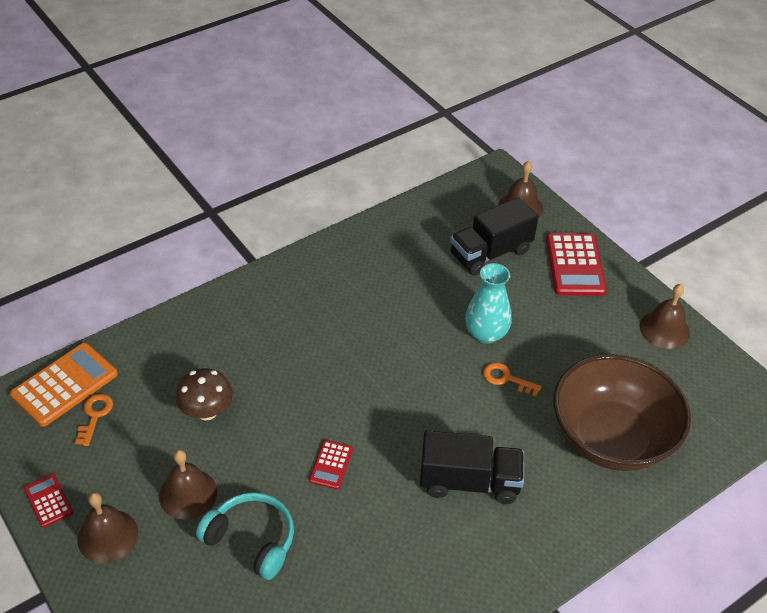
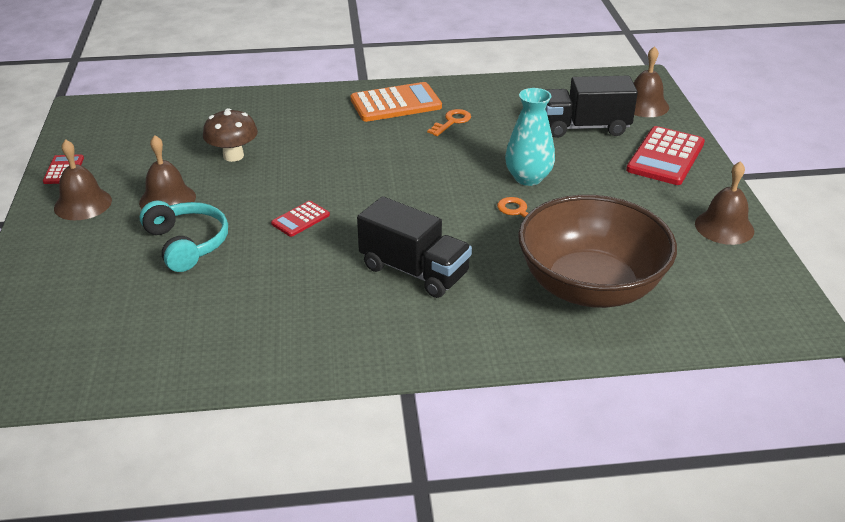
camera: 30 degrees right, 10 degrees down
orange calculator [10,343,118,427] -> orange calculator moved to [351,82,442,122]
orange key [75,394,113,446] -> orange key moved to [427,109,471,136]

